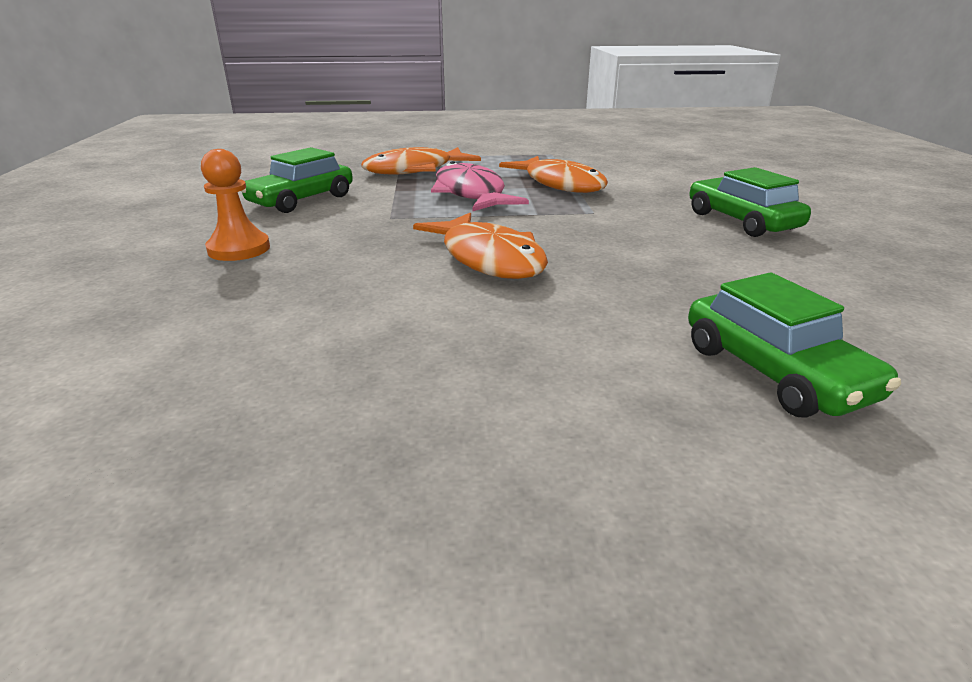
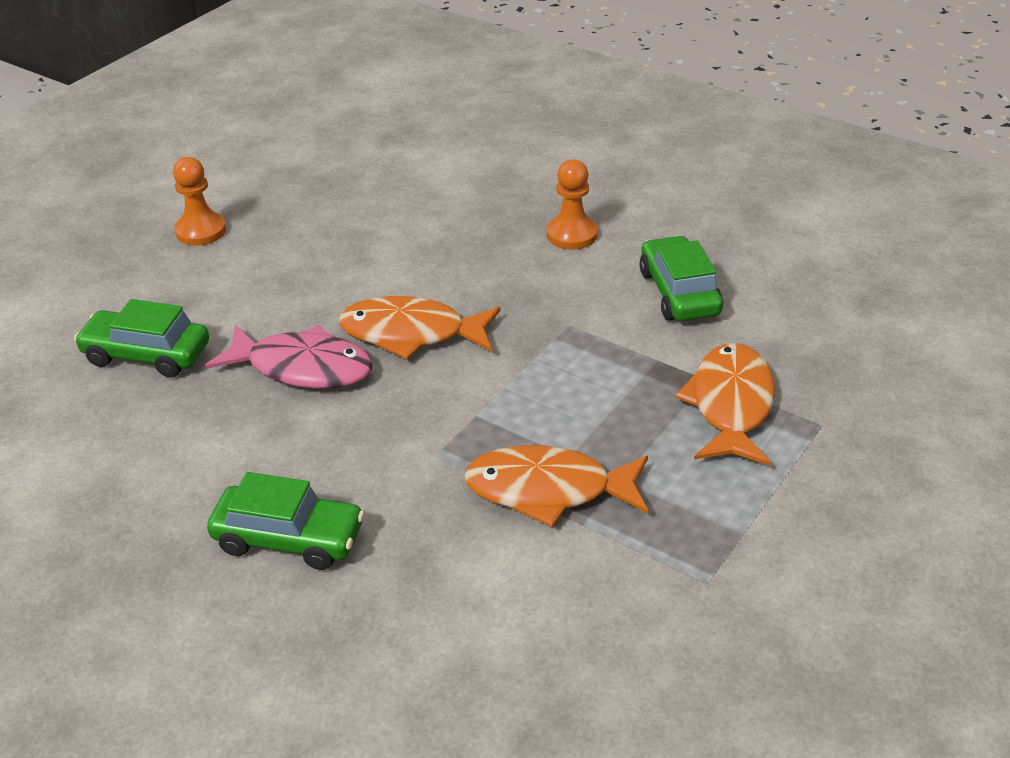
camera: 130 degrees right, 10 degrees up
pink fish [431,161,529,211] -> pink fish moved to [205,325,373,389]
none -> orange pawn [173,157,226,246]

